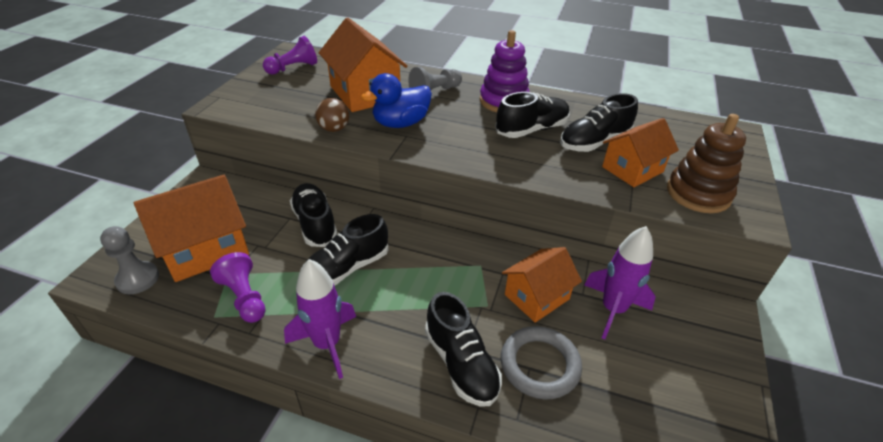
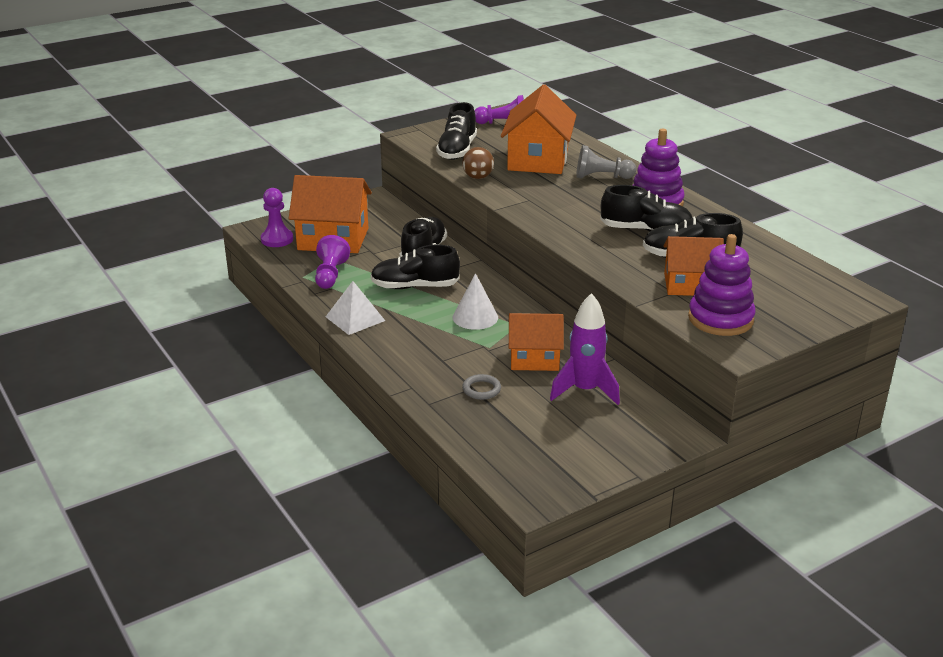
camera: 40 degrees right, 10 degrees down
grey pawn [100,226,159,294] -> purple pawn [261,188,293,247]
purple rocket [284,259,356,379] -> white pyramid [326,281,385,335]
blue duck [361,73,432,128] -> none
black shoe [425,292,502,406] -> black shoe moved to [436,102,477,160]
grey ring [501,326,582,400] -> grey ring [462,374,501,400], size x0.54
brown stacking toy [667,114,746,213] -> purple stacking toy [688,234,756,336]
none -> white cone [453,273,498,330]

